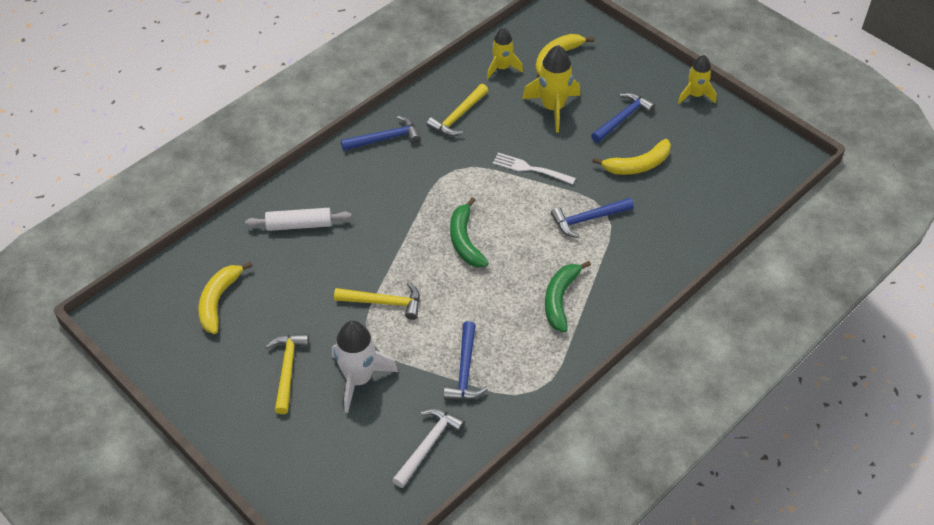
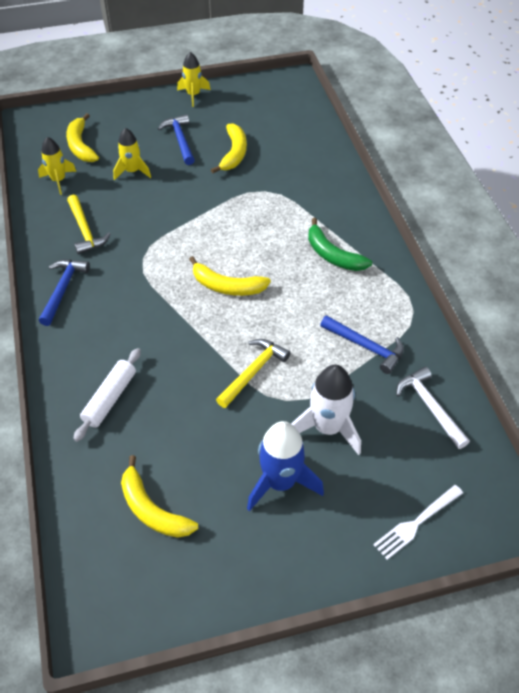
camera: 60 degrees left, 0 degrees up
yellow hammer [265,334,309,414] -> blue rocket [247,421,324,511]
green banana [450,197,489,268] -> yellow banana [189,256,271,296]
white fork [493,153,576,184] -> white fork moved to [373,485,463,560]
yellow rocket [522,45,580,133] -> yellow rocket [113,128,151,180], size x0.65
blue hammer [551,198,634,238] -> none

